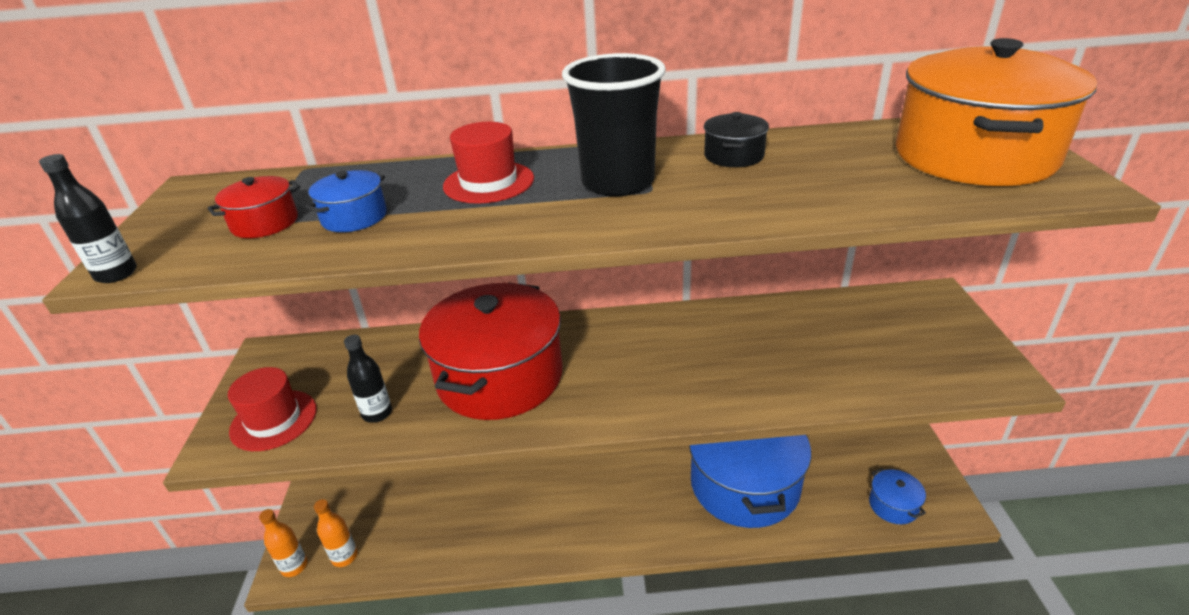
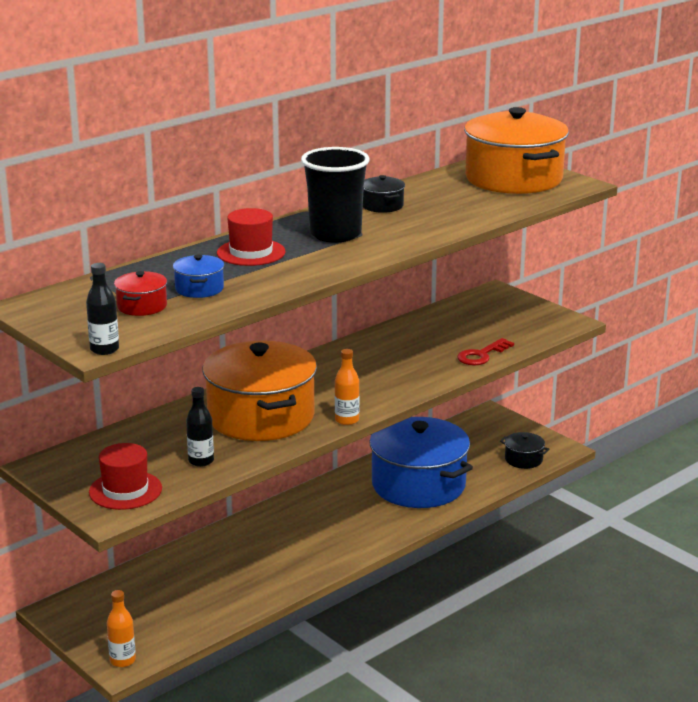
camera: 40 degrees left, 10 degrees down
orange bottle [314,499,358,567] -> orange bottle moved to [335,349,359,425]
red pot [419,282,563,420] -> orange pot [202,341,317,441]
blue pot [869,468,926,524] -> black pot [500,432,549,469]
none -> red key [457,338,514,366]

